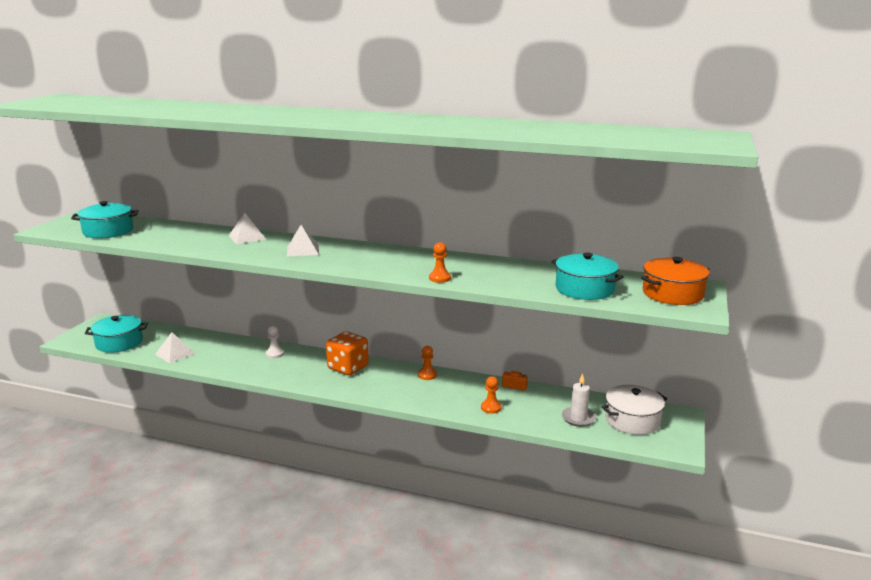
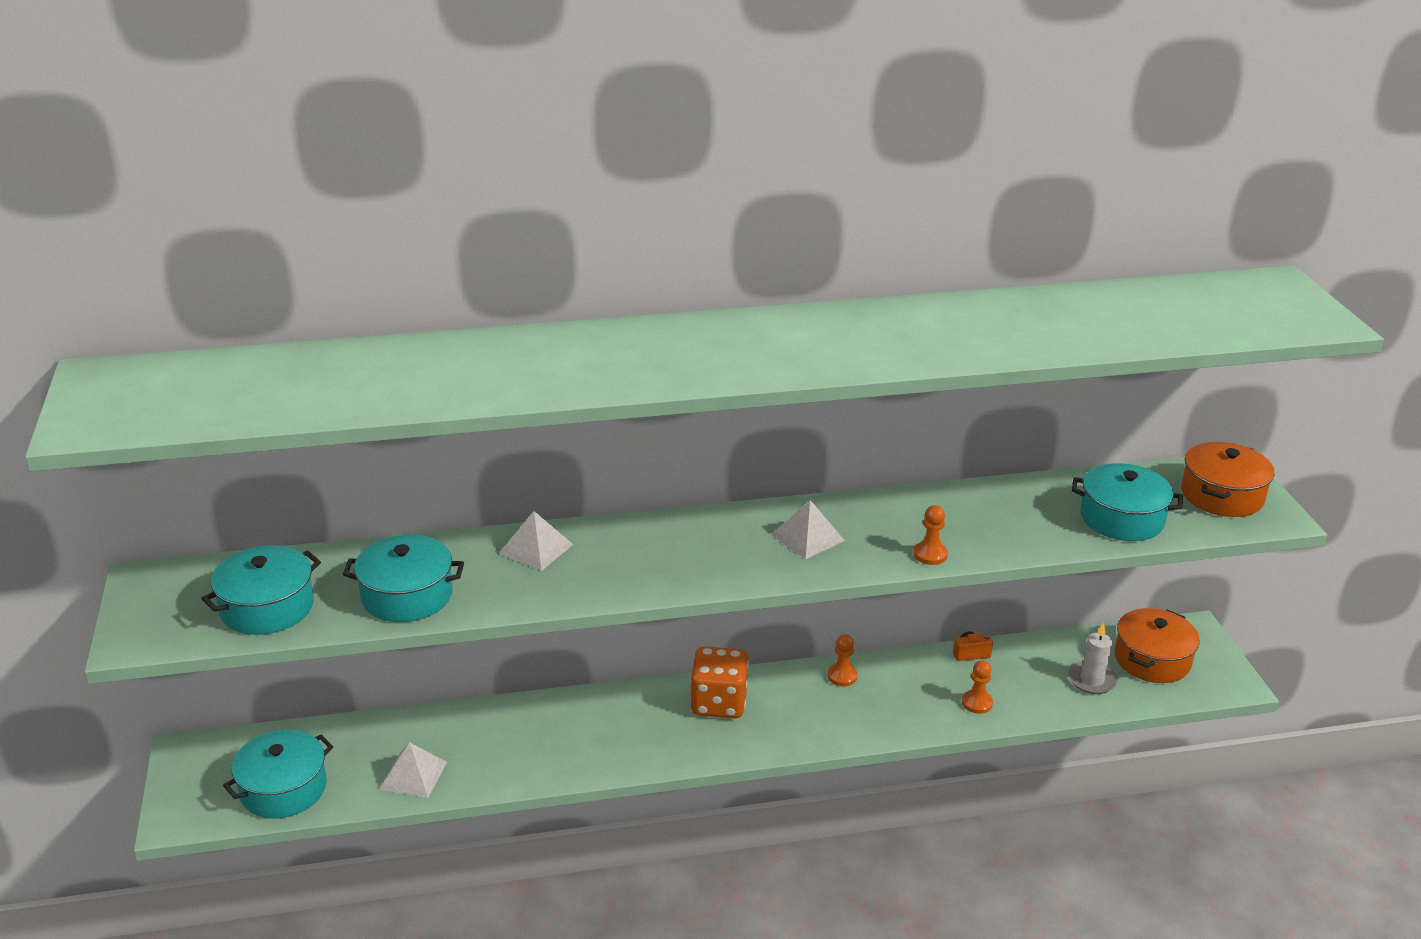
camera: 30 degrees left, 10 degrees up
white pawn [266,326,284,358] -> none
white pyramid [287,225,319,256] -> white pyramid moved to [771,500,845,559]
white pot [602,385,667,435] -> orange pot [1114,608,1200,683]
none -> turquoise pot [343,535,464,622]

